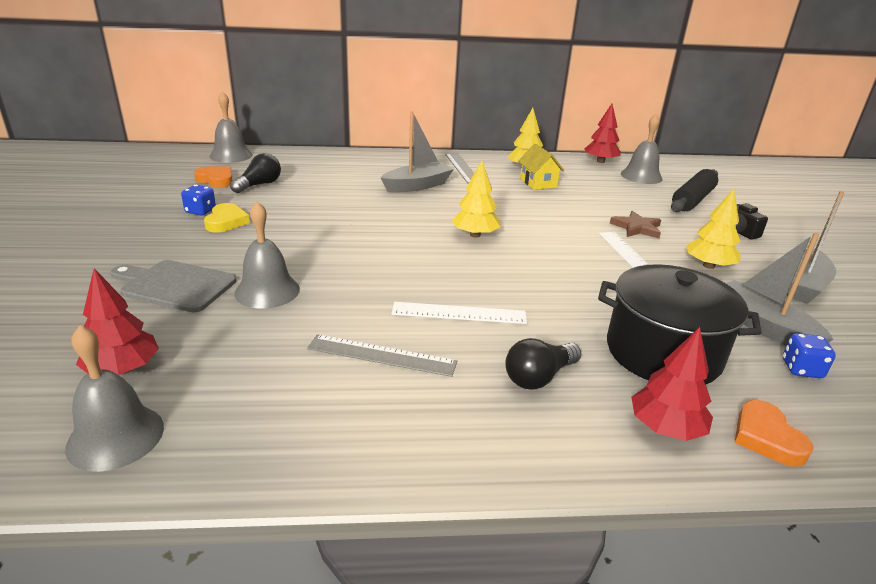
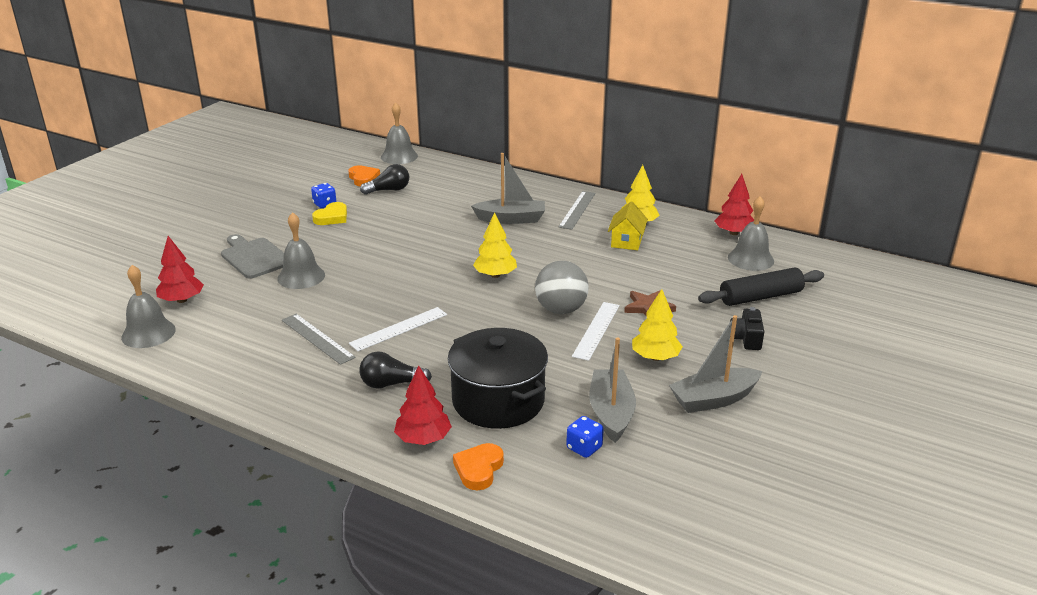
camera: 35 degrees right, 0 degrees up
white ruler [392,302,527,324] -> white ruler turned 75 degrees counterclockwise [349,307,447,351]
none -> grey ball [535,261,589,314]

